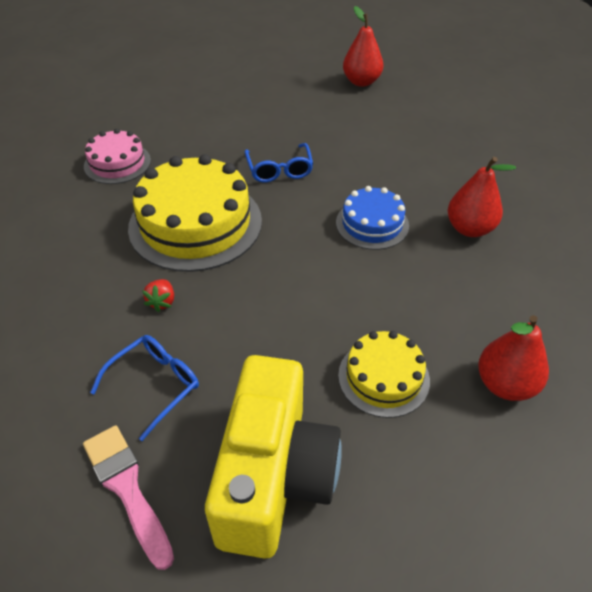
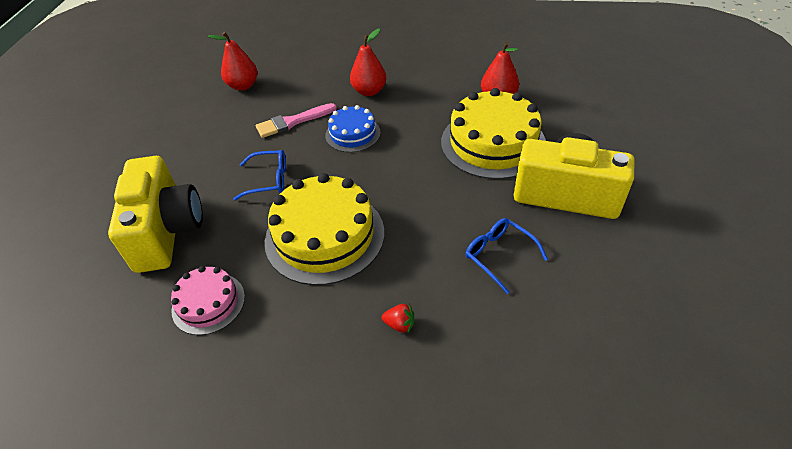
camera: 80 degrees left, 0 degrees up
pink brush [83,425,174,570] -> pink brush moved to [256,103,337,138]
red strawberry [142,279,174,312] -> red strawberry moved to [382,304,414,334]
yellow cake [338,331,430,418] -> yellow cake [441,88,546,179], size x1.82
red pear [343,6,383,87] -> red pear moved to [208,32,257,91]
none -> yellow camera [108,156,203,273]

